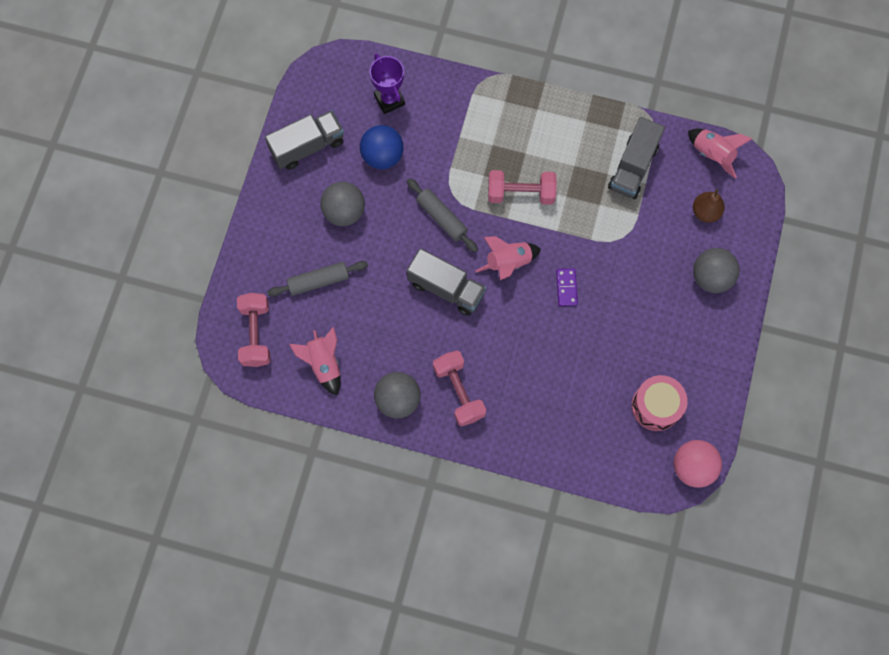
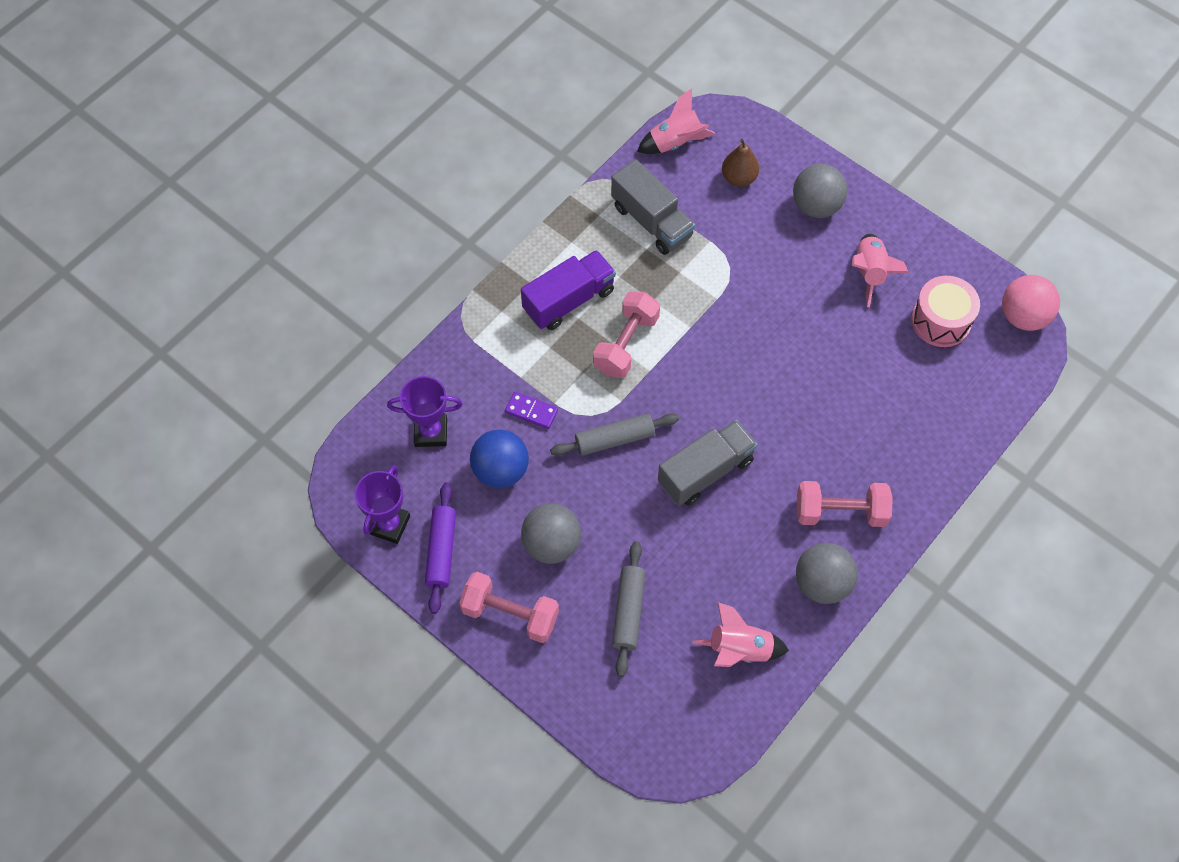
camera: 65 degrees left, 10 degrees down
pink dumbbell [237,293,271,367] -> pink dumbbell moved to [459,572,559,643]
grey truck [265,110,344,170] -> purple rolling pin [425,482,456,614]
pink rocket [476,236,541,280] -> pink rocket moved to [852,234,909,307]
purple domino [556,268,578,306] -> purple domino moved to [505,392,558,429]
none -> purple trophy [355,465,410,544]
none -> purple truck [521,250,616,330]

